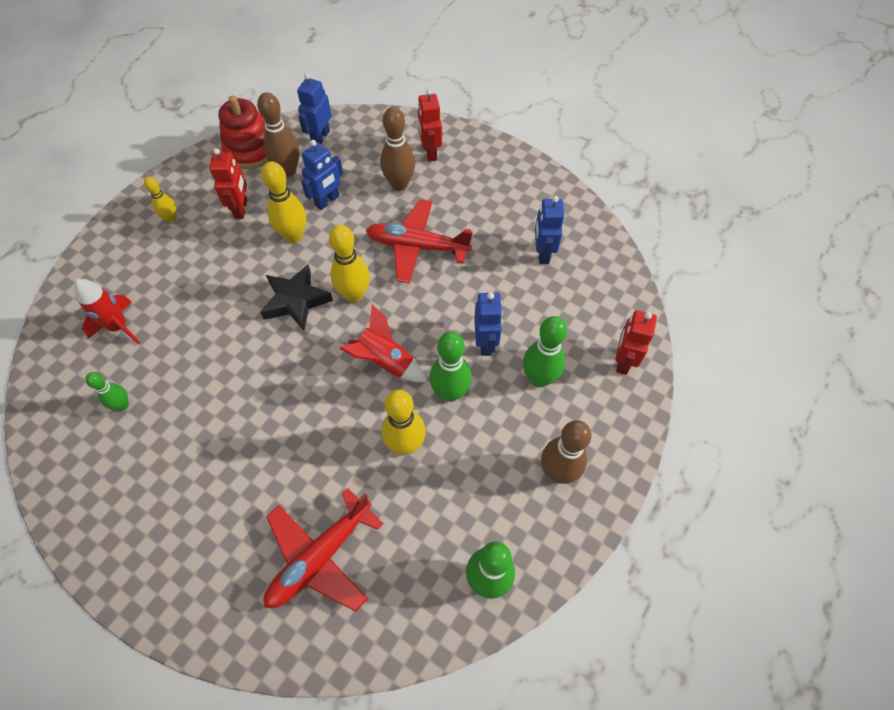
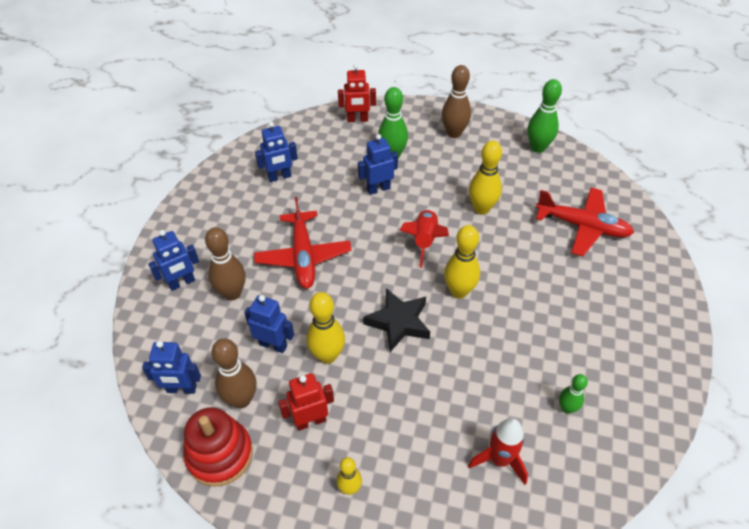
camera: 110 degrees left, 10 degrees down
yellow bowling pin [329,225,370,303] -> yellow bowling pin moved to [444,225,480,298]
red robot [418,89,442,162] -> blue robot [148,230,199,291]
green bowling pin [429,332,472,402] -> none

